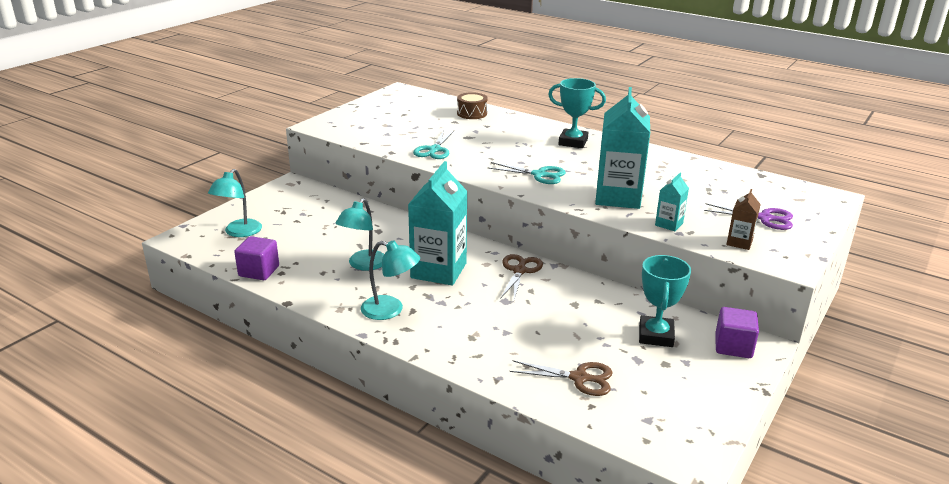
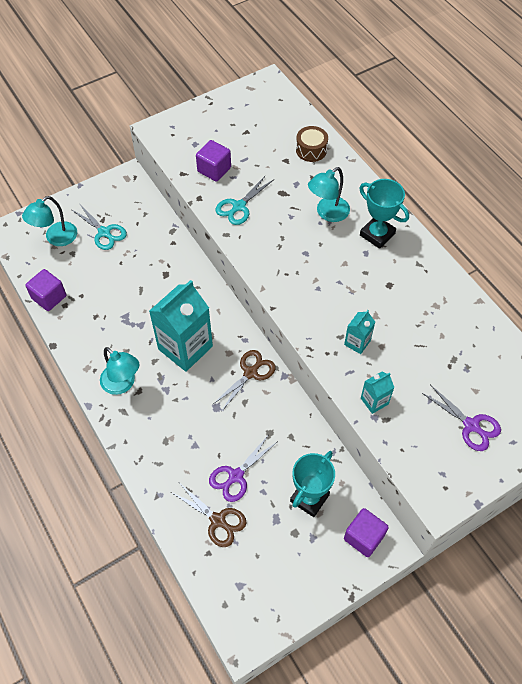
camera: 25 degrees right, 30 degrees up
turquoise lamp [336,198,384,271] -> turquoise lamp moved to [308,167,350,222]
turquoise scissors [487,162,566,184] -> turquoise scissors moved to [72,205,127,250]
turquoise carton [595,87,650,209] -> turquoise carton [344,310,375,354], size x0.46
brown carton [726,189,761,250] -> none
none -> purple cube [196,140,231,182]
none -> purple scissors [209,436,277,502]

